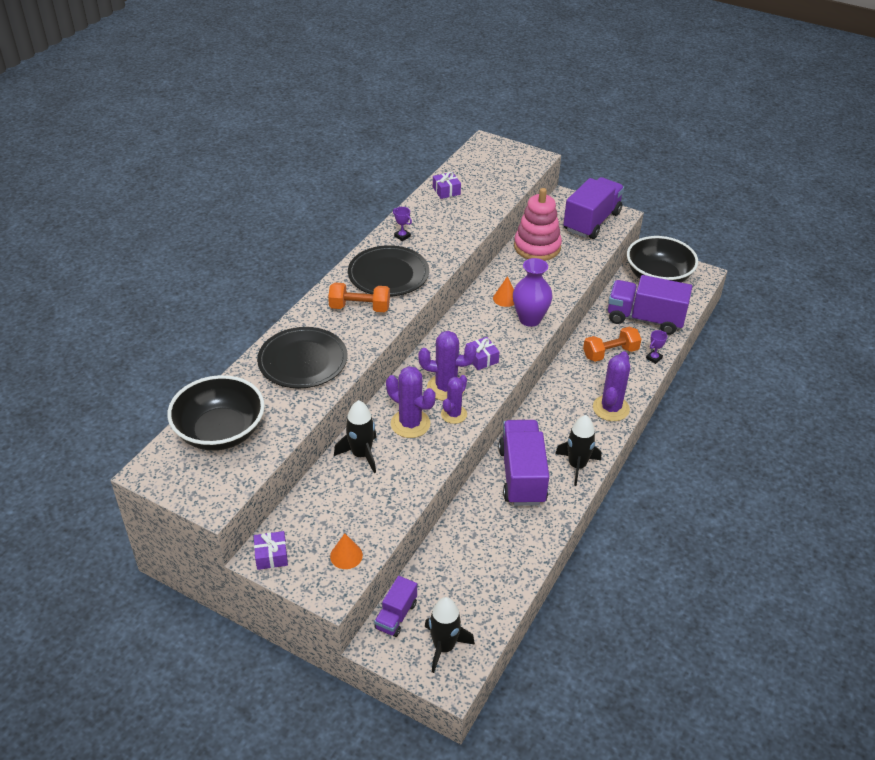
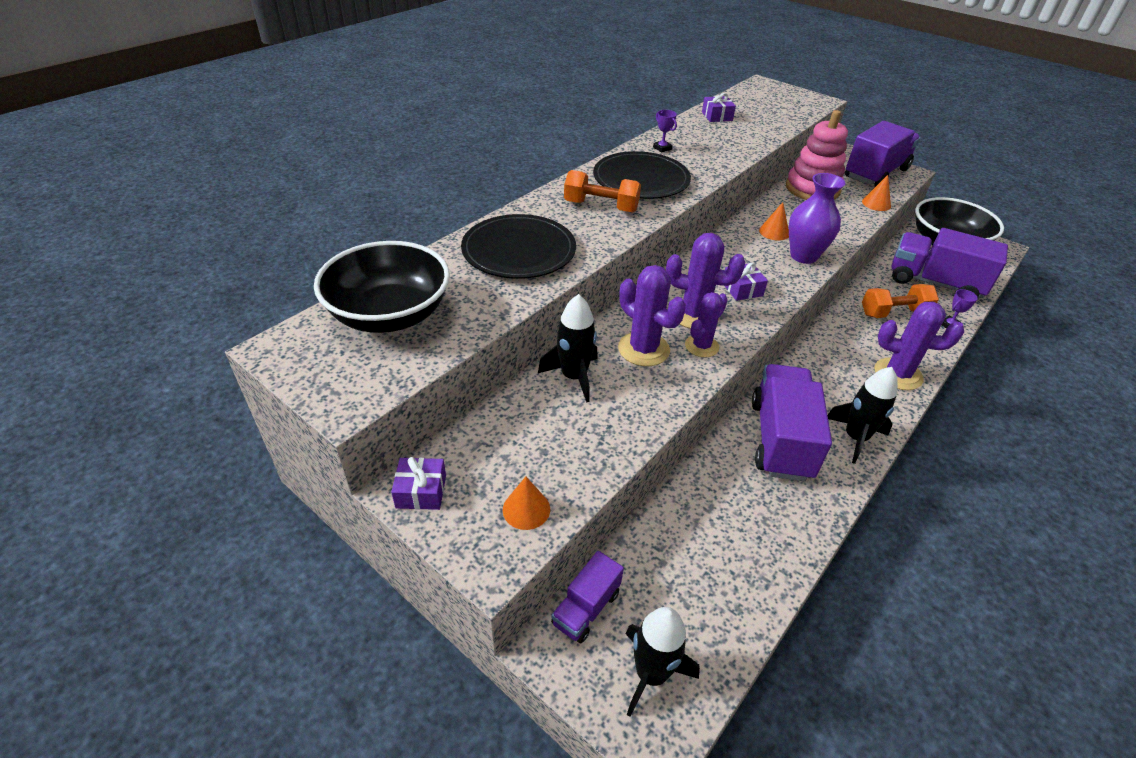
camera: 10 degrees right, 0 degrees up
purple cactus [593,351,630,421] -> purple cactus turned 75 degrees clockwise [874,302,964,390]
none -> orange cone [862,175,891,211]

